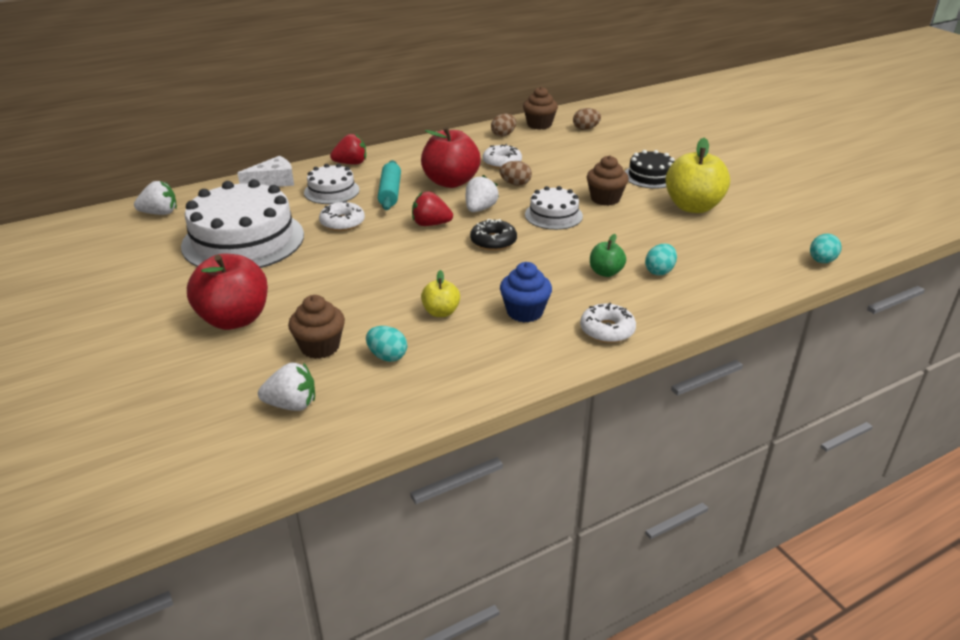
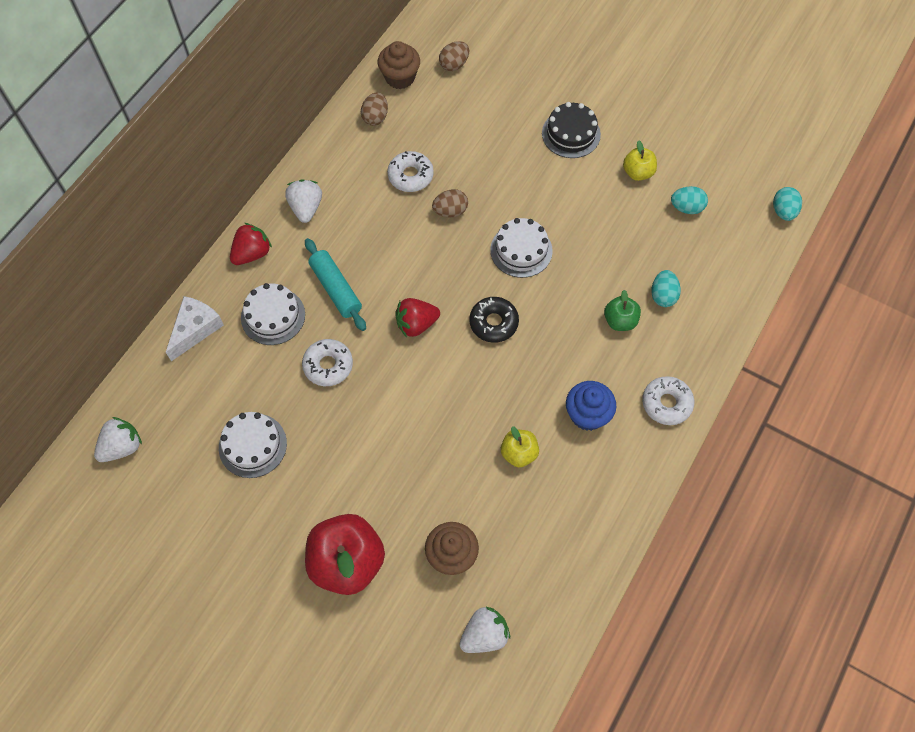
camera: 30 degrees left, 30 degrees up
white cake [181,179,304,268] -> white cake [219,412,287,478], size x0.51
turquoise egg [366,326,407,362] -> turquoise egg moved to [671,186,708,214]
red apple [421,126,481,188] -> none
white strawberry [466,175,499,212] -> white strawberry moved to [285,180,322,223]
brown cupcake [587,155,629,206] -> none
yellow apple [665,138,730,213] -> yellow apple [623,140,657,181], size x0.51

